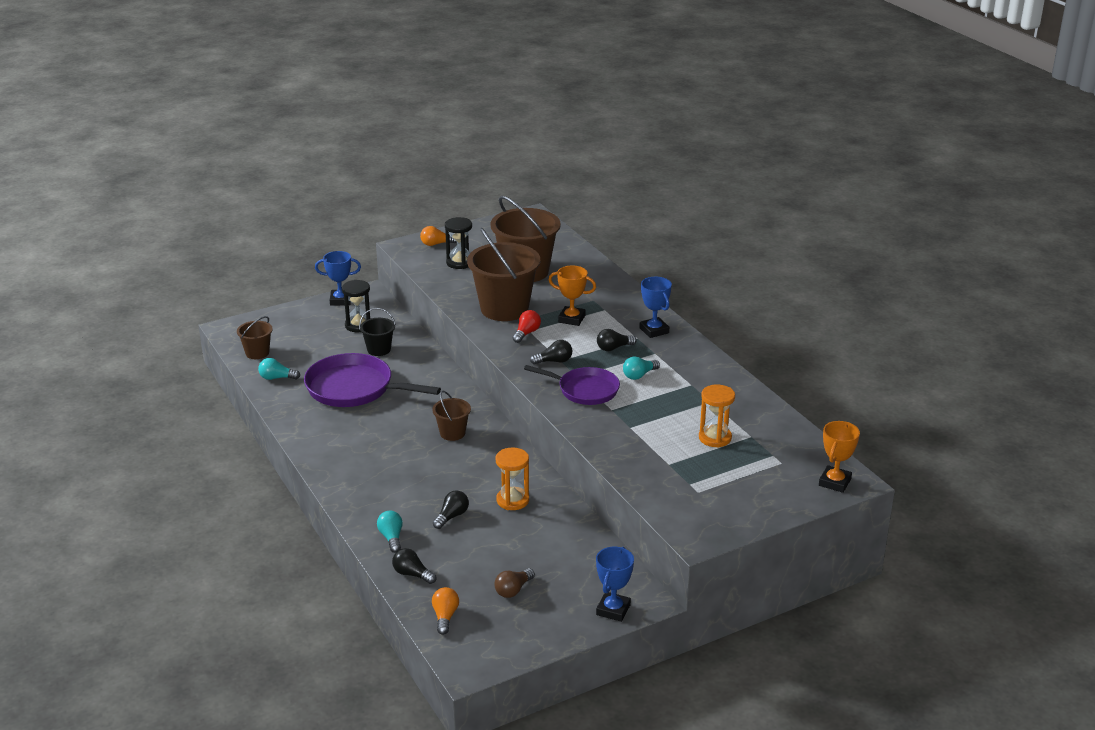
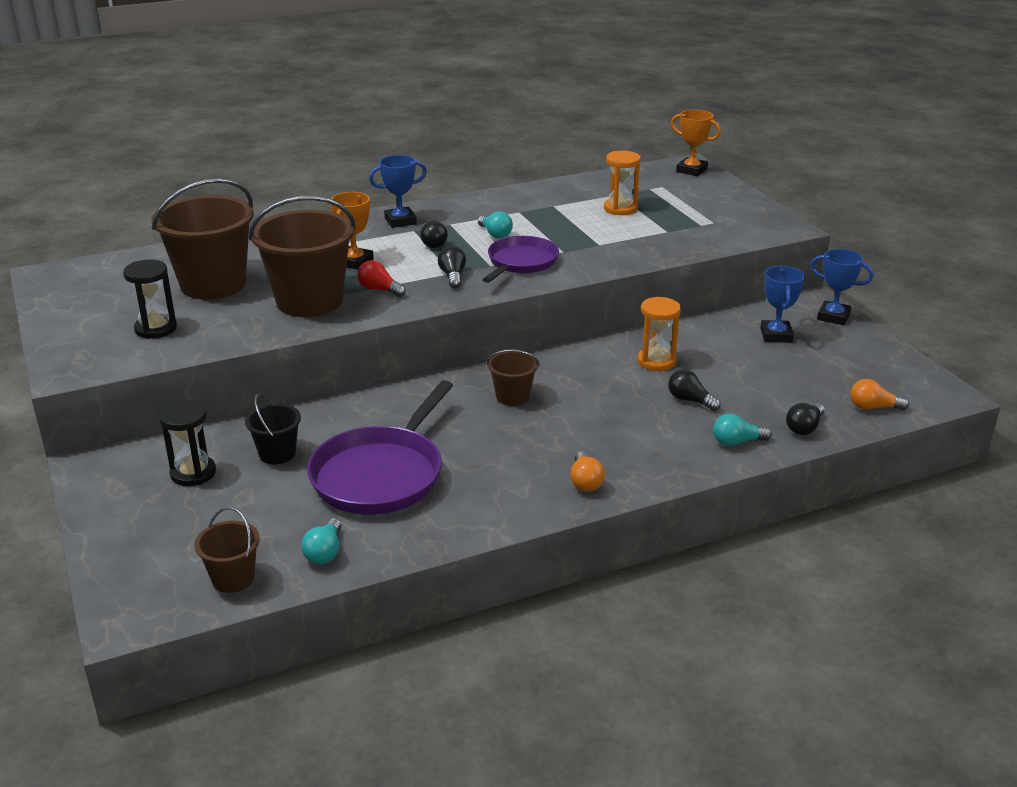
camera: 85 degrees left, 0 degrees up
blue trophy [315,251,361,306] -> blue trophy moved to [760,266,805,342]
orange light bulb [420,226,457,246] -> orange light bulb moved to [570,451,605,492]
brown light bulb [494,568,535,598] -> none

